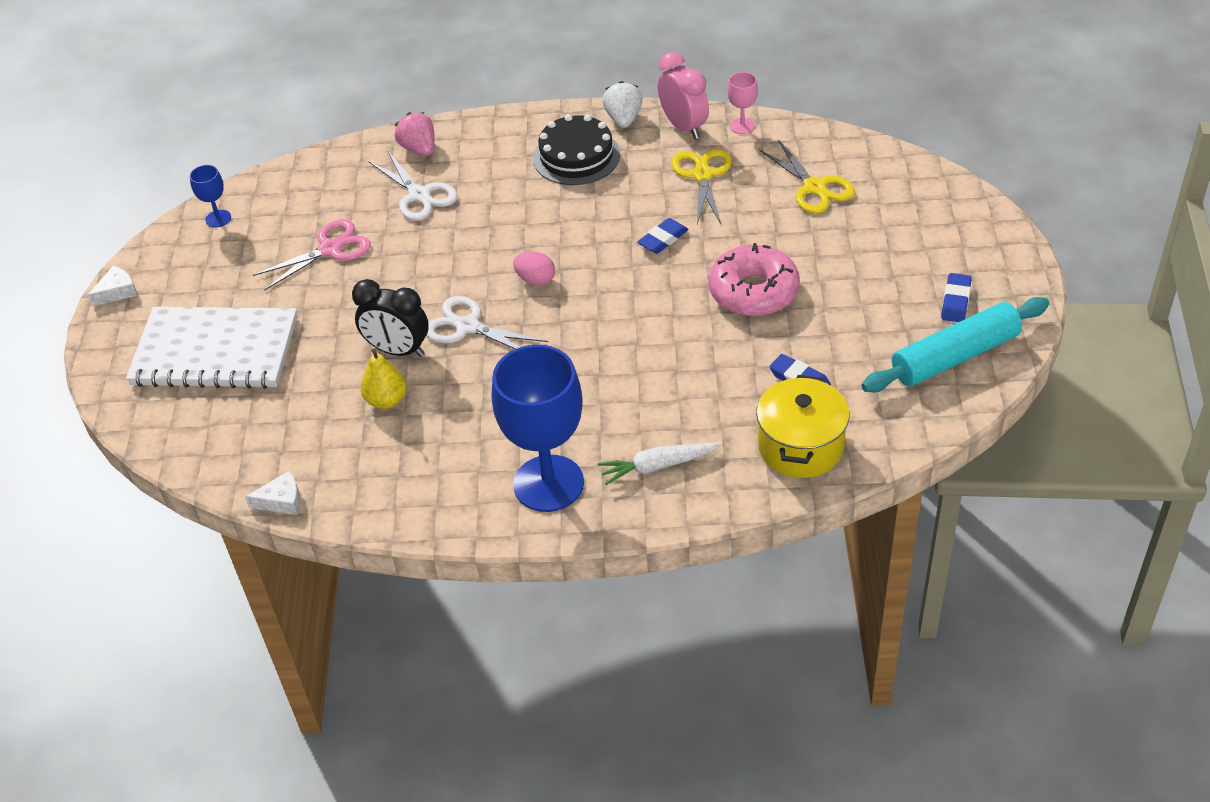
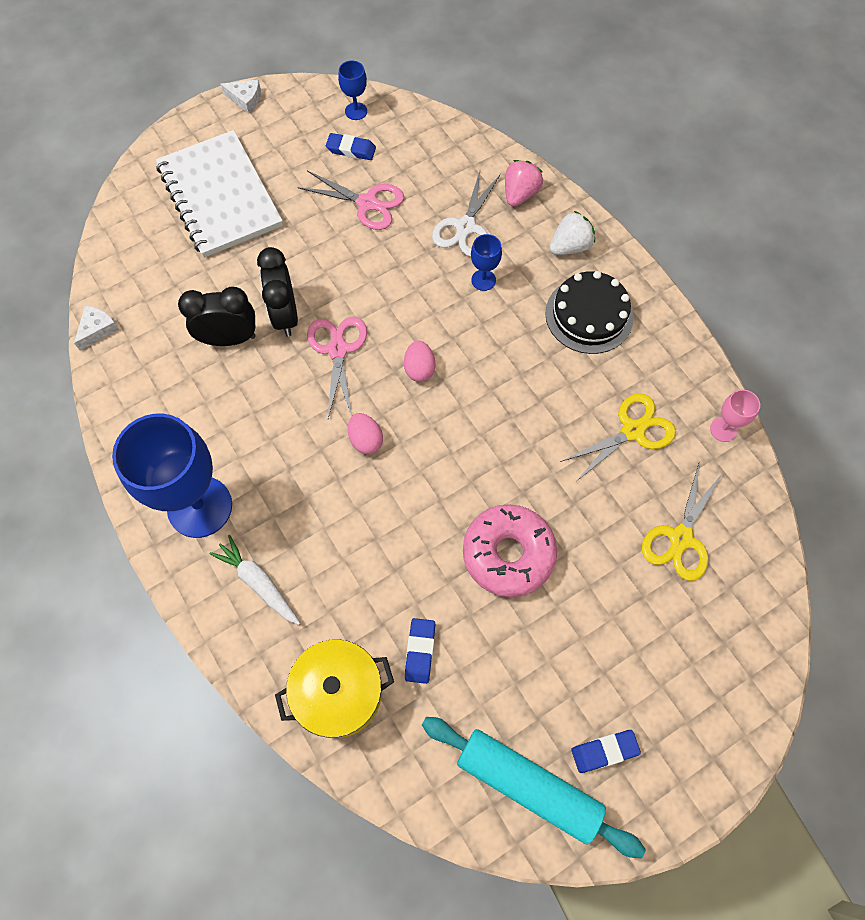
camera: 55 degrees right, 20 degrees up
white cheese [245,470,301,515] -> white cheese turned 105 degrees counterclockwise [74,306,119,350]
yellow pear [361,348,407,409] -> black clock [178,287,256,346]
white scissors [426,296,548,349] -> pink scissors [307,317,367,418]
white strawberry [602,81,643,128] -> white strawberry moved to [550,211,595,255]
blue eraser [637,218,689,254] -> blue eraser moved to [326,133,376,160]
pink clock [658,52,709,139] -> none
none -> pink egg [348,413,383,454]
none -> blue goblet [471,234,502,291]

